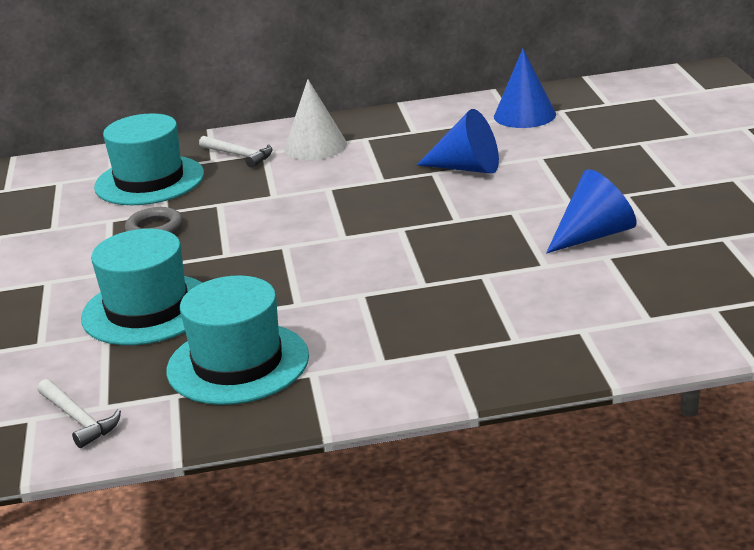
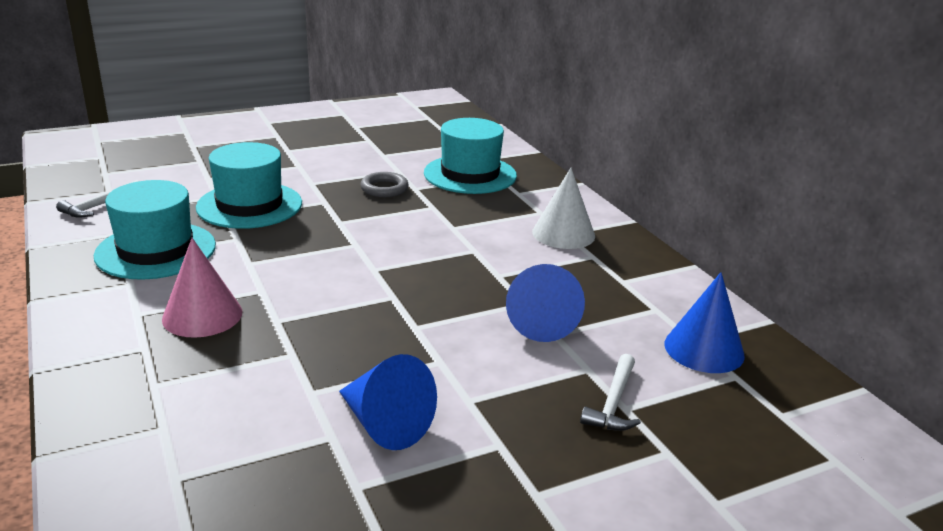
camera: 70 degrees right, 0 degrees up
white hammer [199,136,273,168] -> white hammer moved to [580,354,641,431]
none -> pink cone [162,238,242,338]

